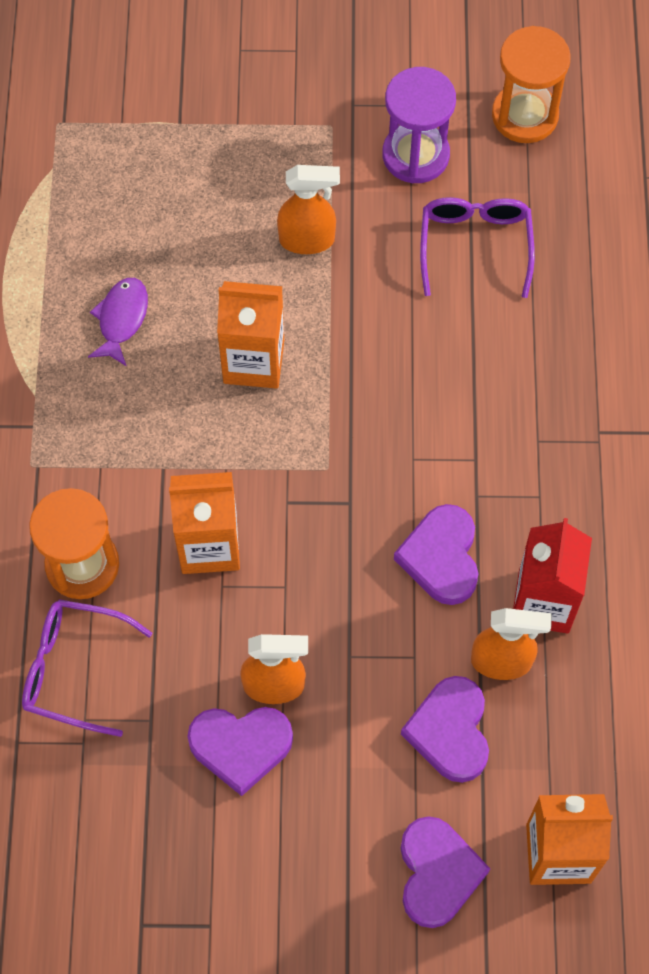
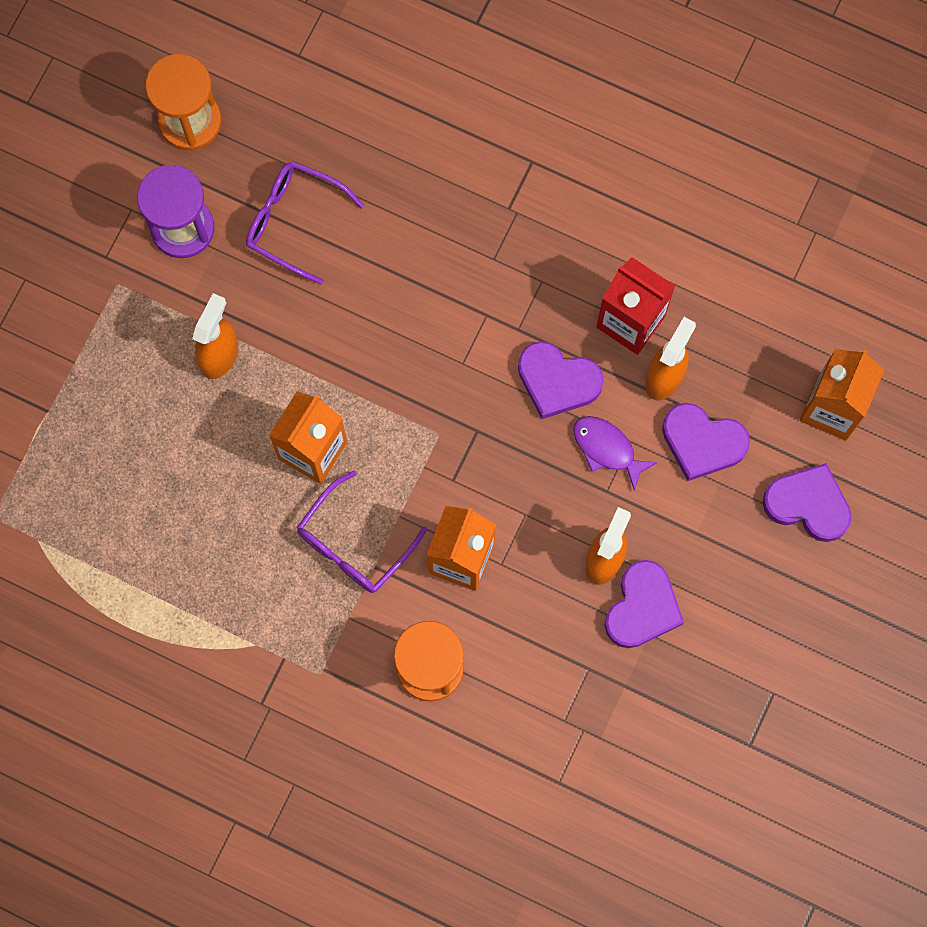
camera: 65 degrees left, 10 degrees up
purple glasses [22,599,153,737] -> purple glasses moved to [296,470,427,593]
purple fish [88,278,148,366] -> purple fish moved to [573,416,658,491]

